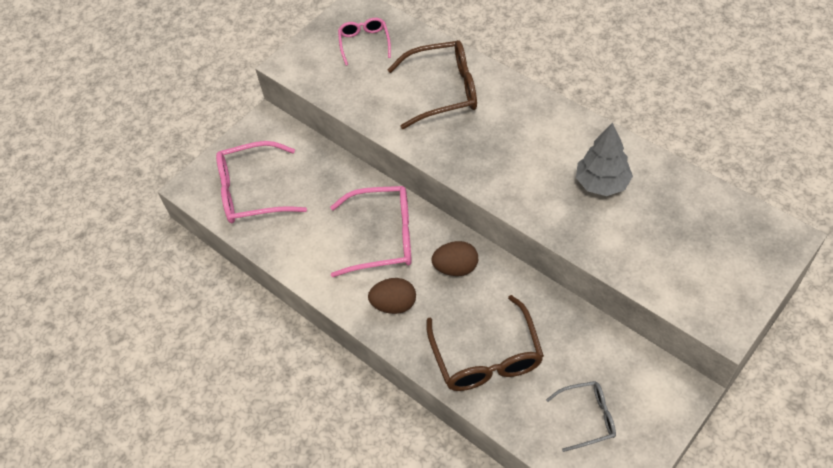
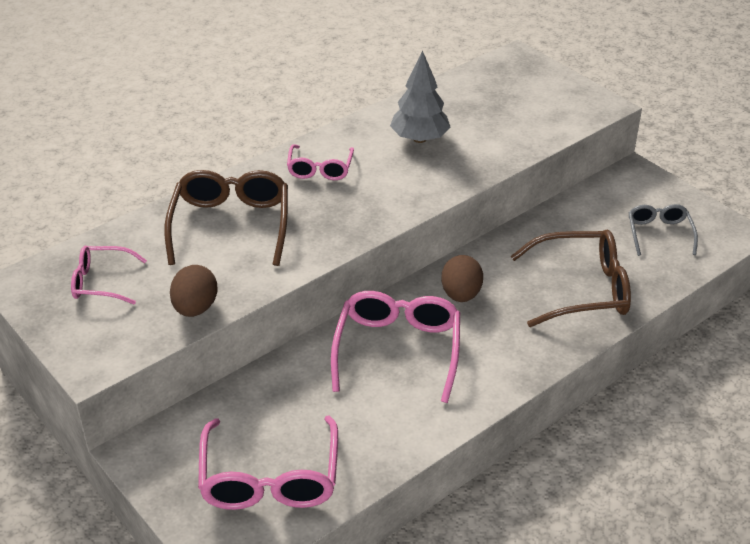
camera: 85 degrees left, 15 degrees down
brown egg [368,278,416,314] -> brown egg moved to [170,265,217,317]
none -> pink glasses [287,144,354,180]

